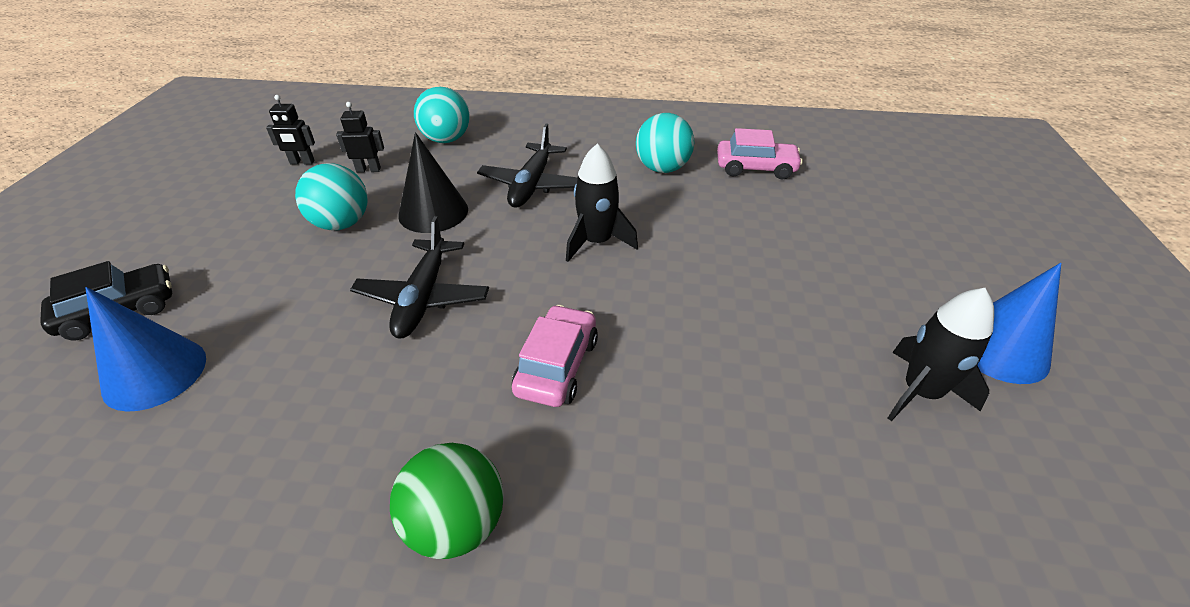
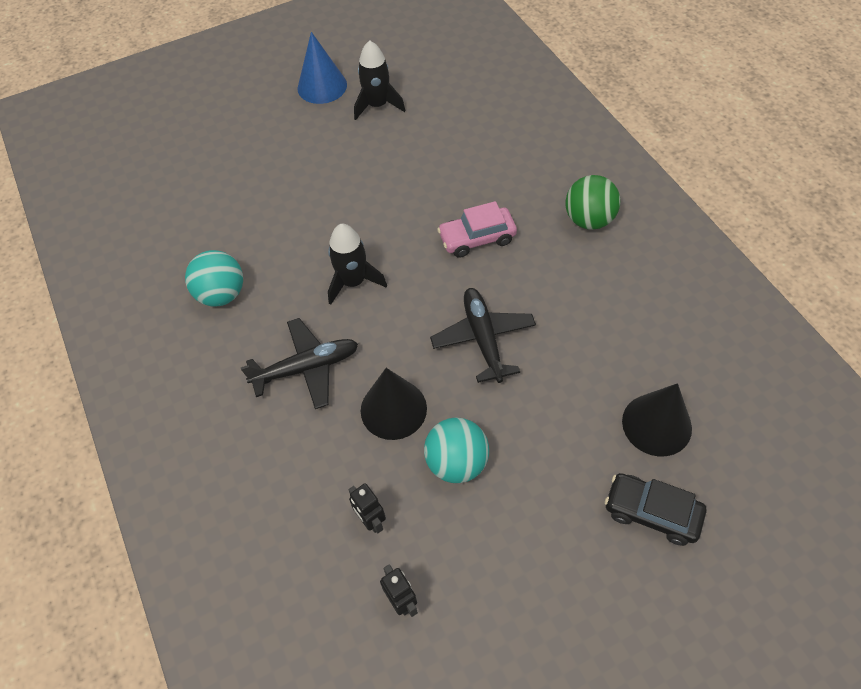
camera: 120 degrees left, 15 degrees up
blue cone [85,287,206,412] -> black cone [622,383,692,456]
black plane [350,216,489,339] -> black plane turned 75 degrees counterclockwise [430,288,536,383]
turquoise ball [414,86,469,143] -> none
pink car [717,128,803,179] -> none

